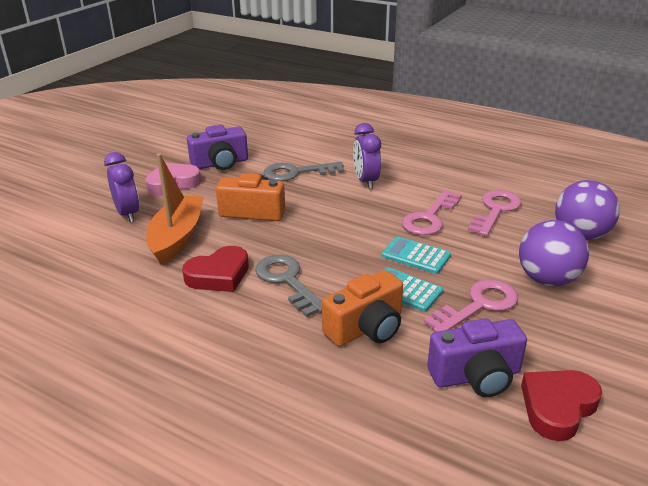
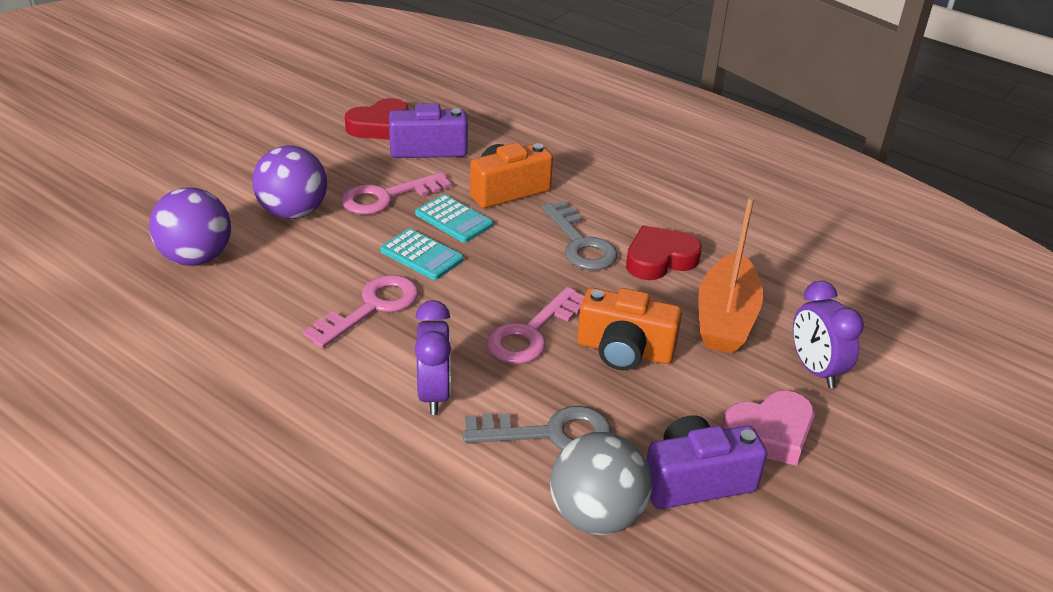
camera: 175 degrees left, 5 degrees up
pink key [468,190,522,236] -> pink key moved to [487,287,584,364]
none -> grey ball [550,432,652,535]

